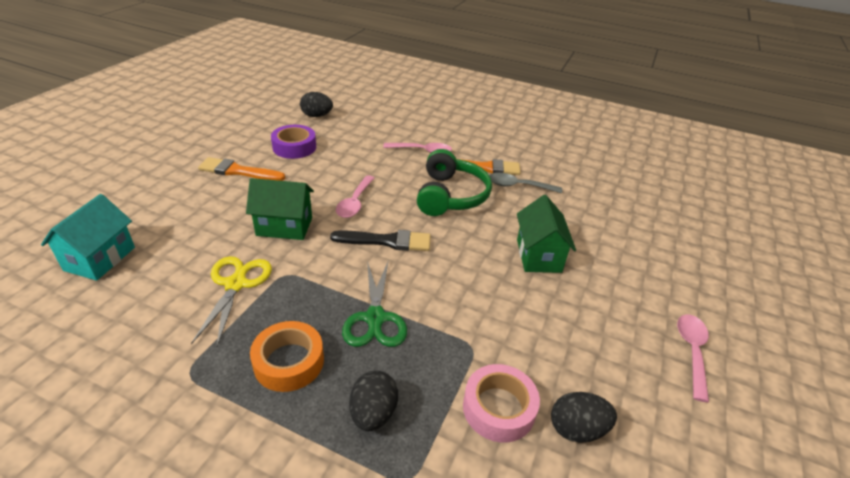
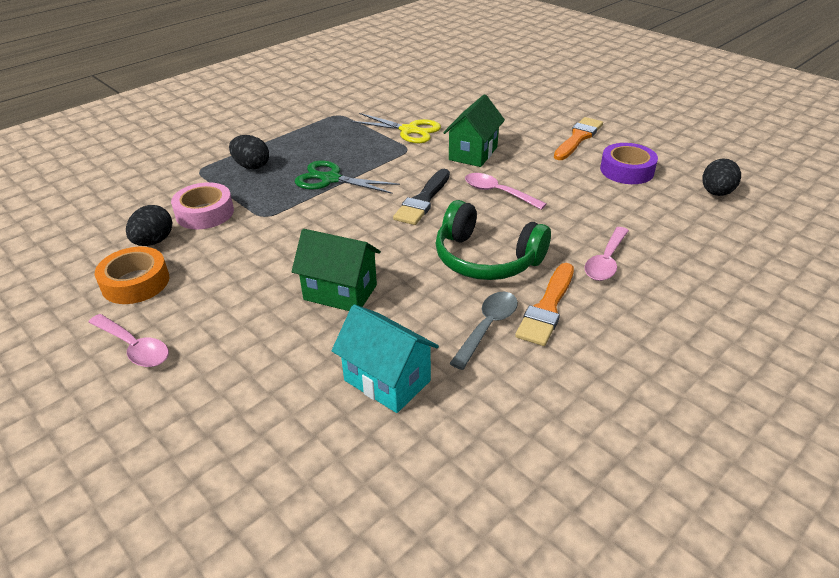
camera: 115 degrees right, 0 degrees up
turquoise house [41,194,135,281] -> turquoise house moved to [332,304,439,413]
orange tape [250,321,324,392] -> orange tape moved to [95,247,169,304]

